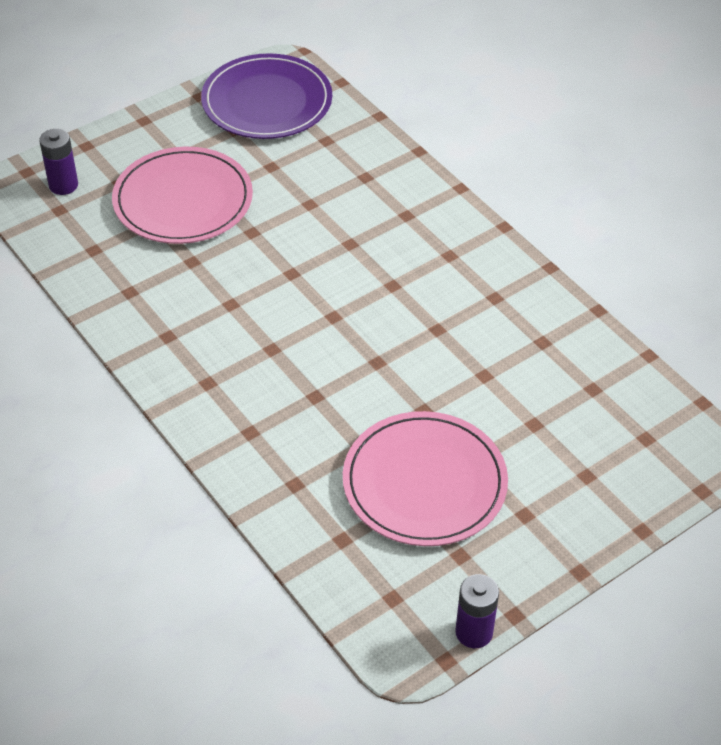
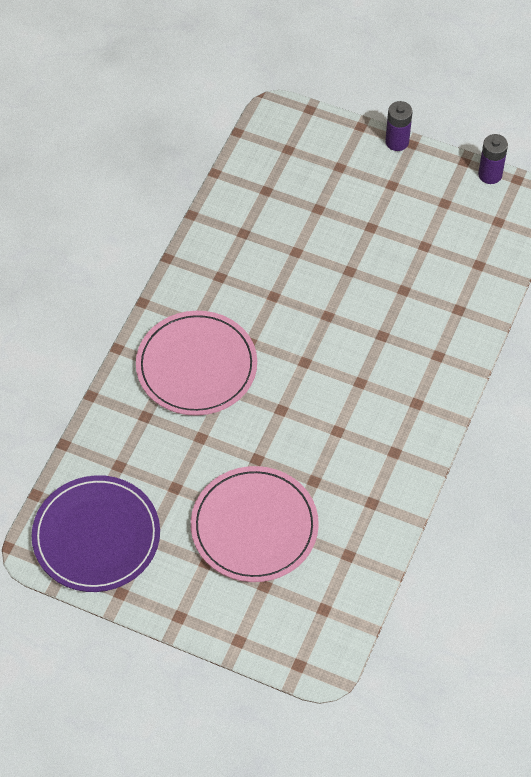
camera: 120 degrees left, 10 degrees up
purple battery [39,129,78,195] -> purple battery moved to [385,101,413,151]
pink plate [343,411,508,546] -> pink plate moved to [136,311,257,416]

